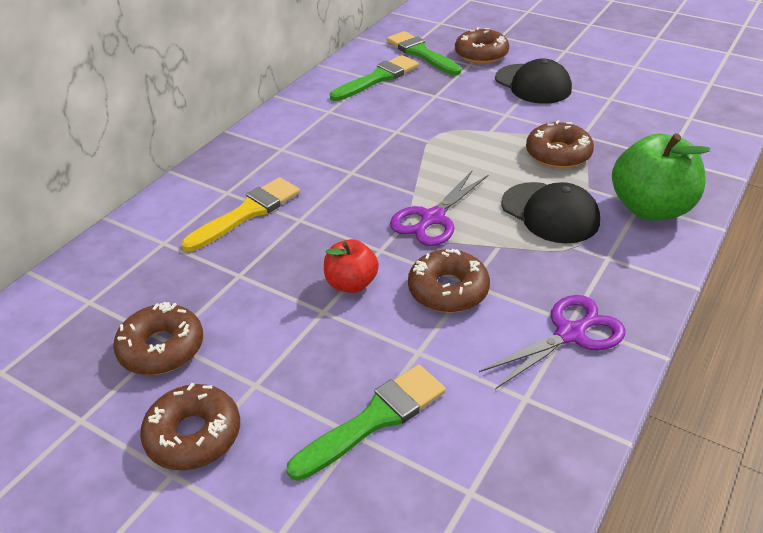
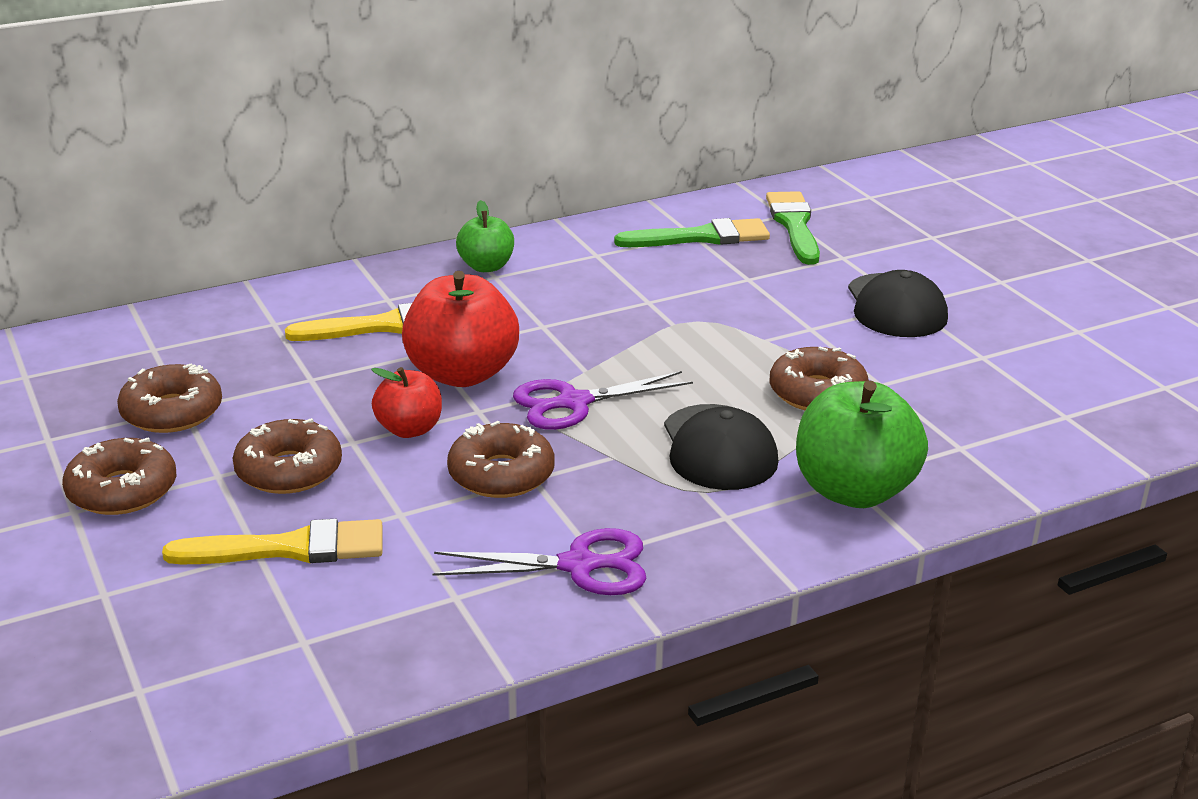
camera: 30 degrees right, 10 degrees down
green brush [286,364,446,481] -> yellow brush [162,519,383,564]
brown donut [455,27,509,64] -> brown donut moved to [233,418,342,494]
none -> red apple [402,271,519,387]
none -> green apple [456,200,514,272]

